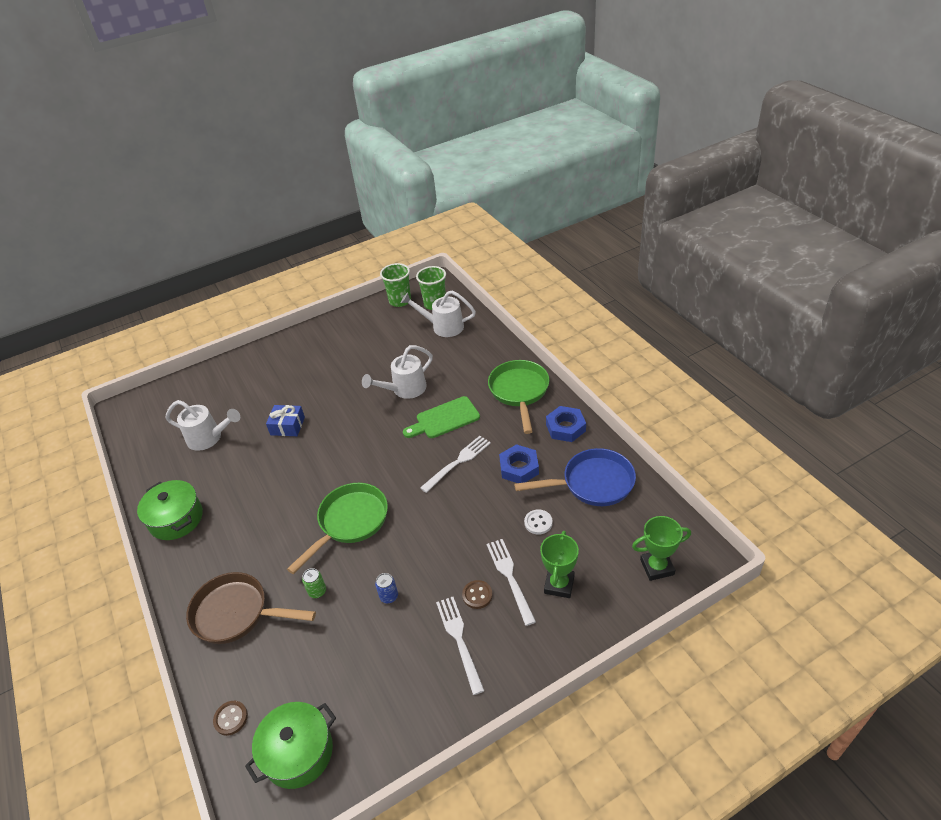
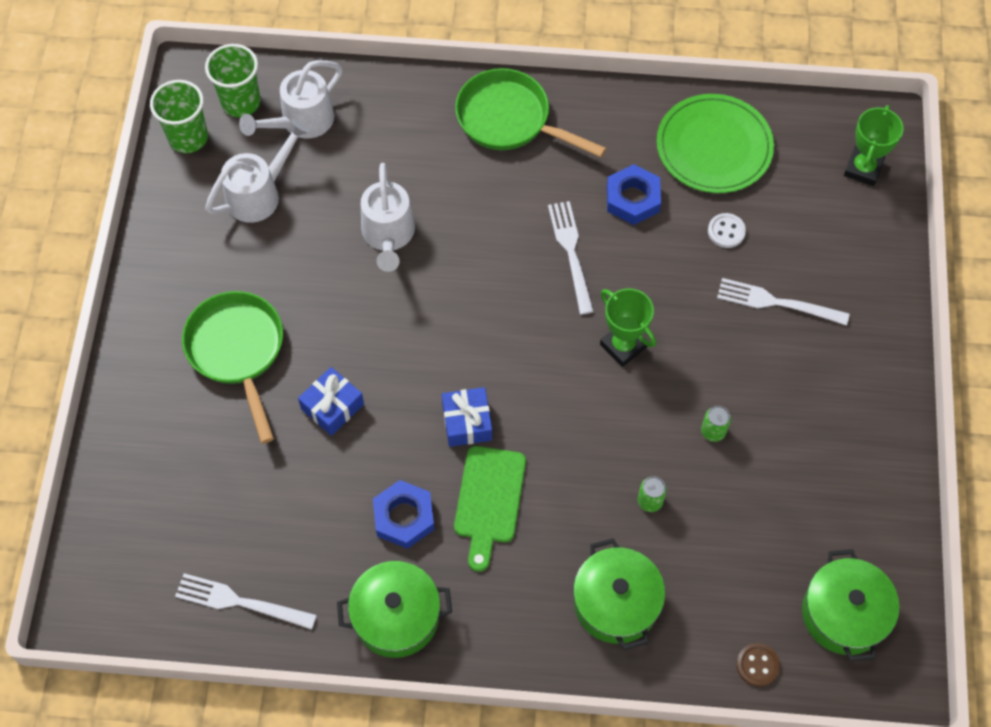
camera: 60 degrees left, 20 degrees up
white watering can [166,400,240,451] -> white watering can moved to [205,119,310,223]
brown pan [186,572,316,644] -> green pot [573,538,665,650]
green pan [287,483,388,574] -> green pan moved to [182,291,283,444]
blue can [375,573,398,603] -> green can [701,406,731,442]
green cutting board [403,396,480,438] -> green cutting board moved to [454,446,526,572]
white fork [436,597,485,695] -> white fork moved to [175,573,317,630]
brown button [462,580,493,609] -> none
blue pan [514,448,636,506] -> green plate [657,94,774,193]
green trophy [540,531,579,598] -> green trophy moved to [600,288,656,367]
blue nut [546,406,586,442] -> blue nut moved to [373,480,435,549]
none -> blue gift [442,387,492,447]

